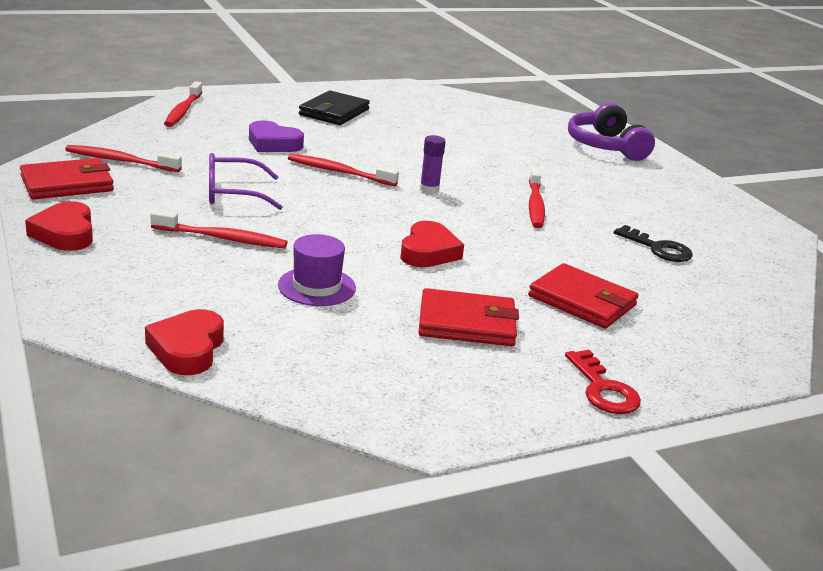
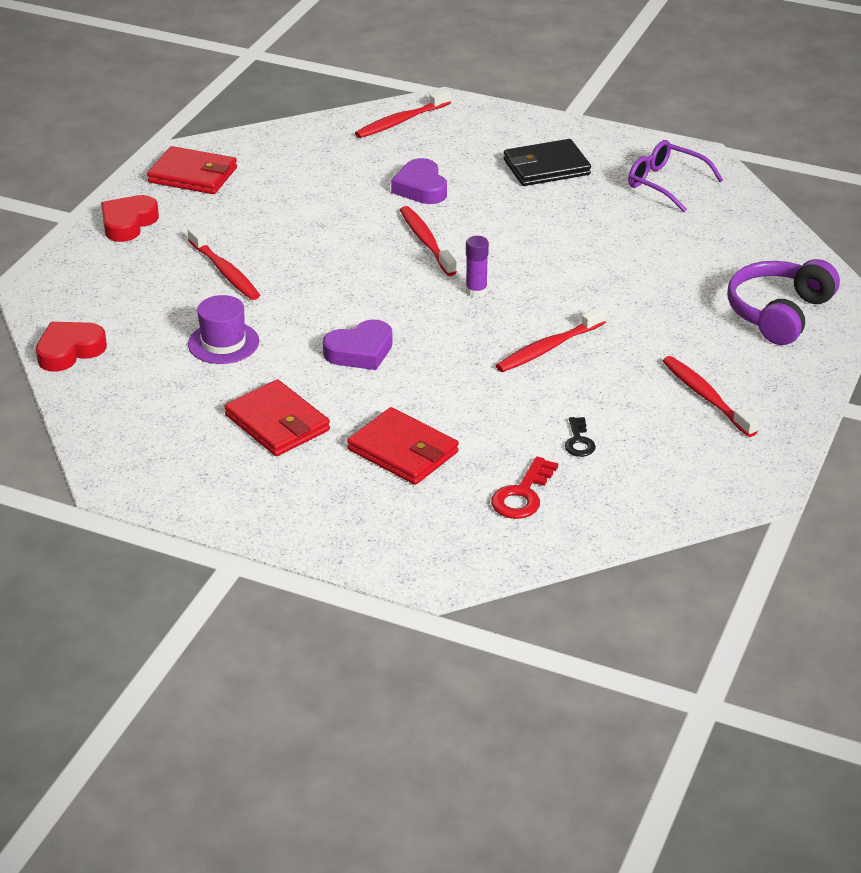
camera: 50 degrees right, 10 degrees up
red toothbrush [65,145,182,172] -> red toothbrush moved to [663,356,759,437]
purple glasses [209,153,283,210] -> purple glasses moved to [628,140,723,212]
red heart [400,221,464,267] -> purple heart [323,319,392,370]
red wallet [528,263,639,329] -> red wallet turned 45 degrees counterclockwise [347,407,459,485]
red key [565,350,641,414] -> red key moved to [491,456,558,519]
black key [614,225,693,262] -> black key [565,417,596,457], size x0.65

